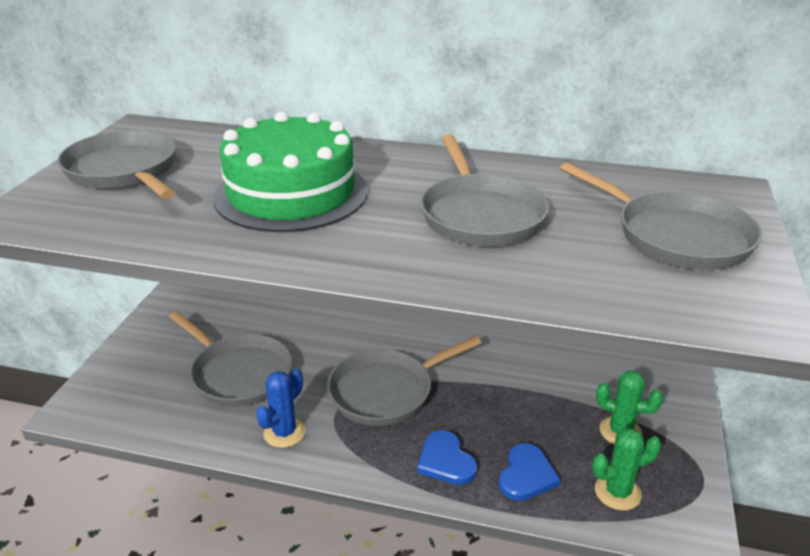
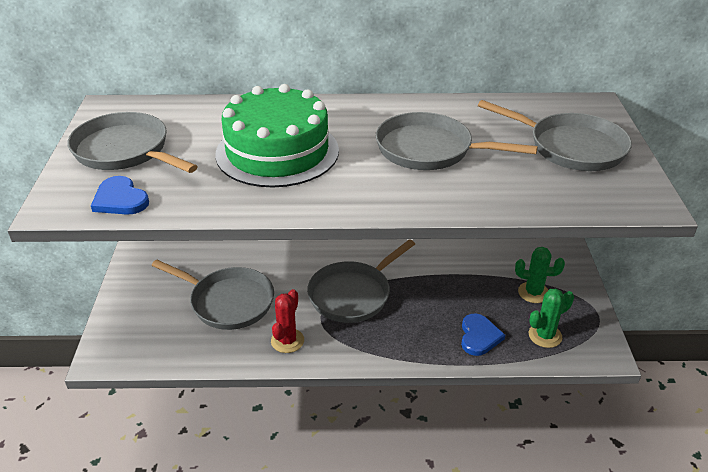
camera: 15 degrees left, 5 degrees up
blue cactus [256,369,306,448] -> red cactus [271,289,304,353]
blue heart [417,430,477,485] -> blue heart moved to [91,176,149,215]
grey pan [420,134,549,246] -> grey pan turned 135 degrees clockwise [376,112,538,170]

